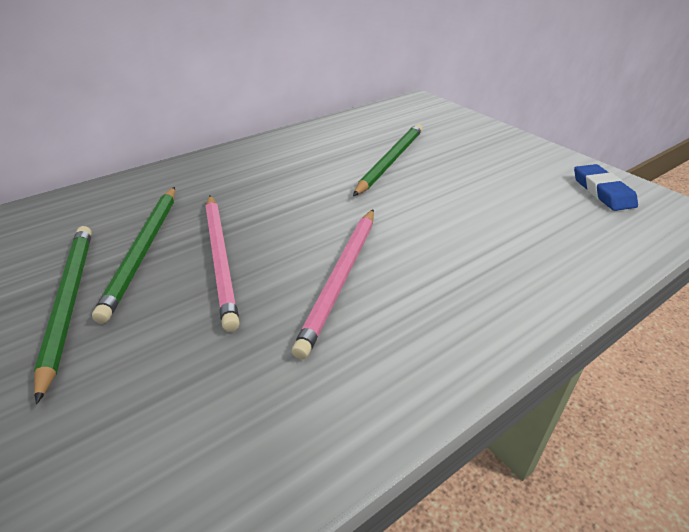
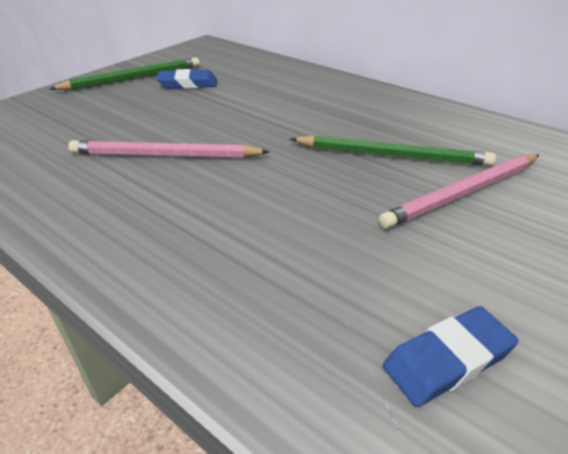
camera: 75 degrees right, 0 degrees up
green pencil [92,187,175,323] -> blue eraser [157,69,217,89]
pink pencil [206,195,240,332] -> pink pencil moved to [379,154,539,229]

